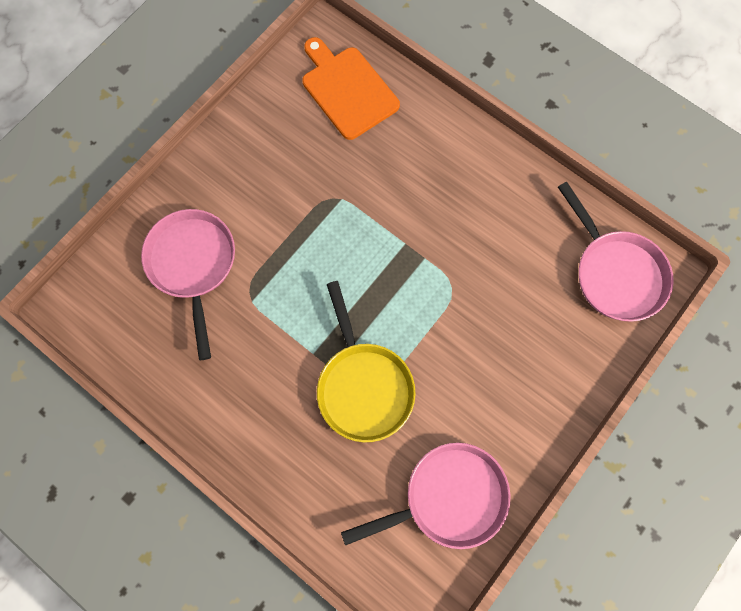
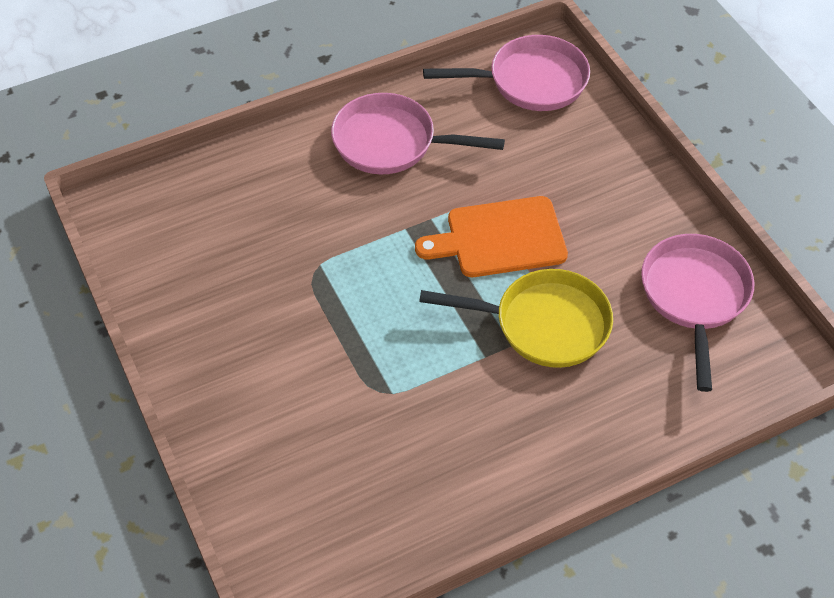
camera: 65 degrees left, 20 degrees down
pink pan [141,209,235,360] -> pink pan moved to [331,93,505,174]
orange cutting board [302,37,400,140] -> orange cutting board moved to [415,196,568,277]

